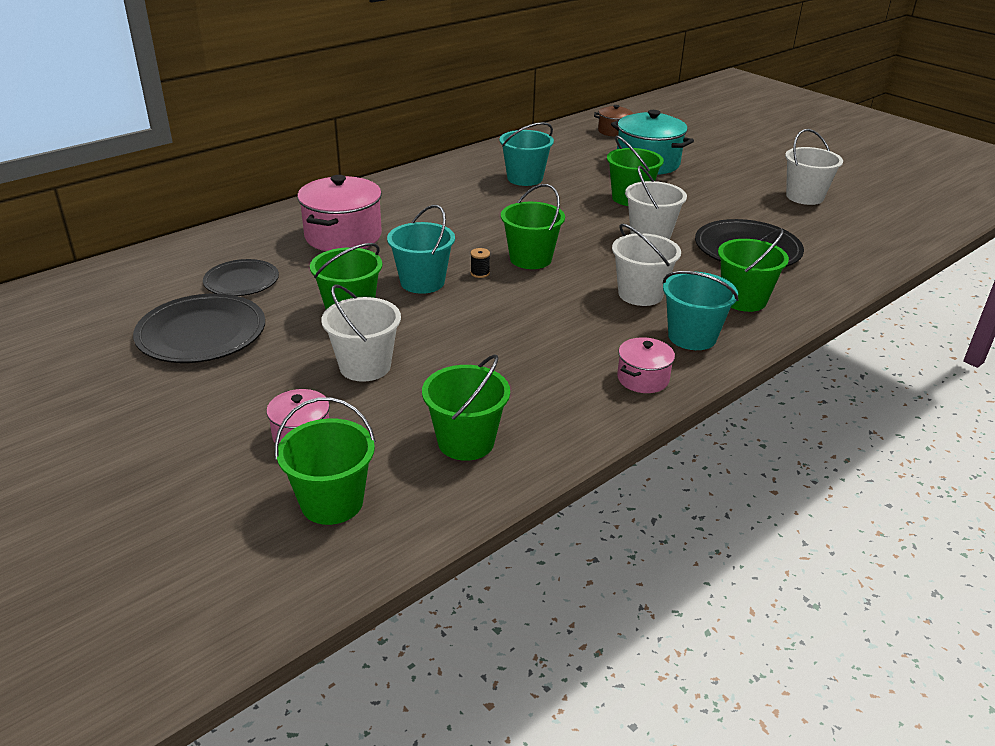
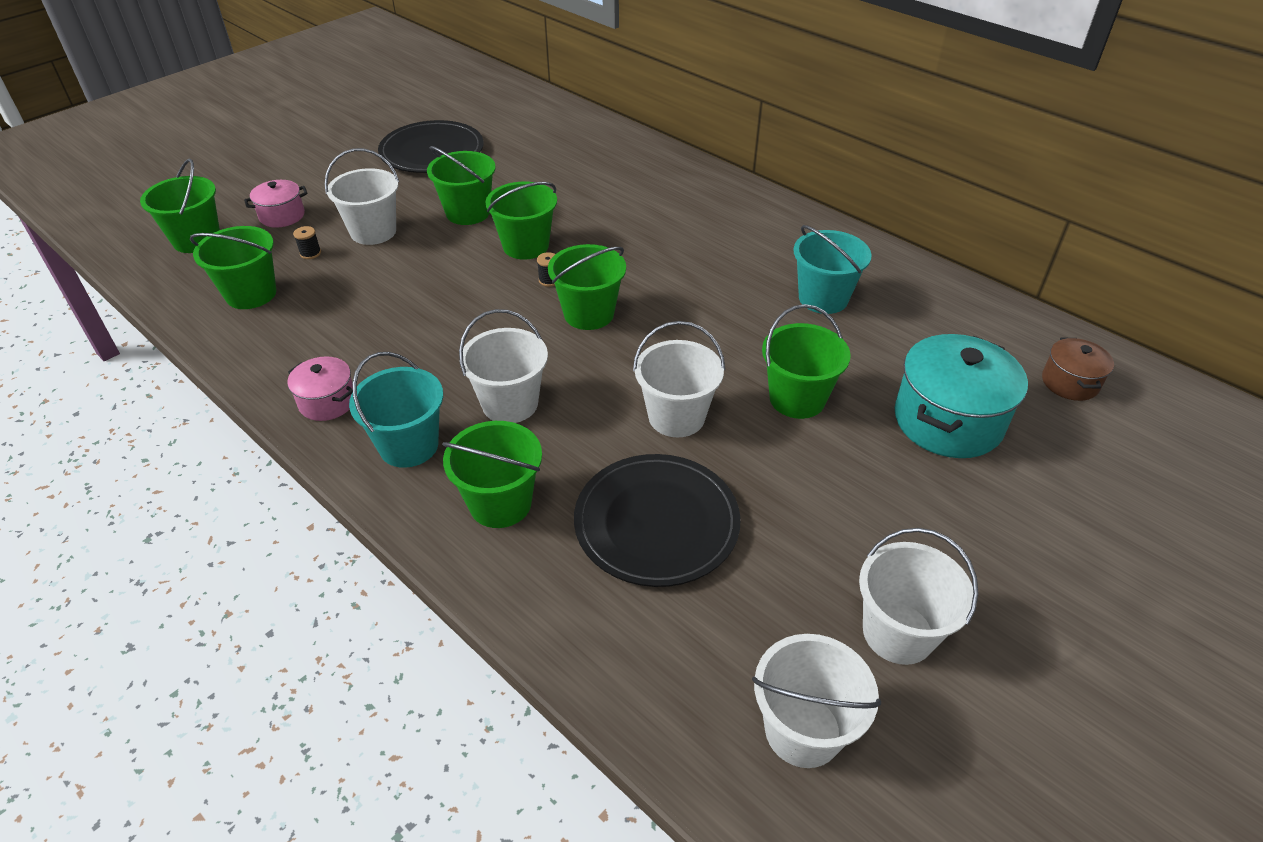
camera: 85 degrees right, 10 degrees up
black plate [203,259,279,296] -> none
pink pot [297,175,382,251] -> none
turquoise bucket [387,205,455,294] -> green bucket [486,182,557,260]
none -> black spool [293,226,321,259]
none -> white bucket [752,634,881,768]

